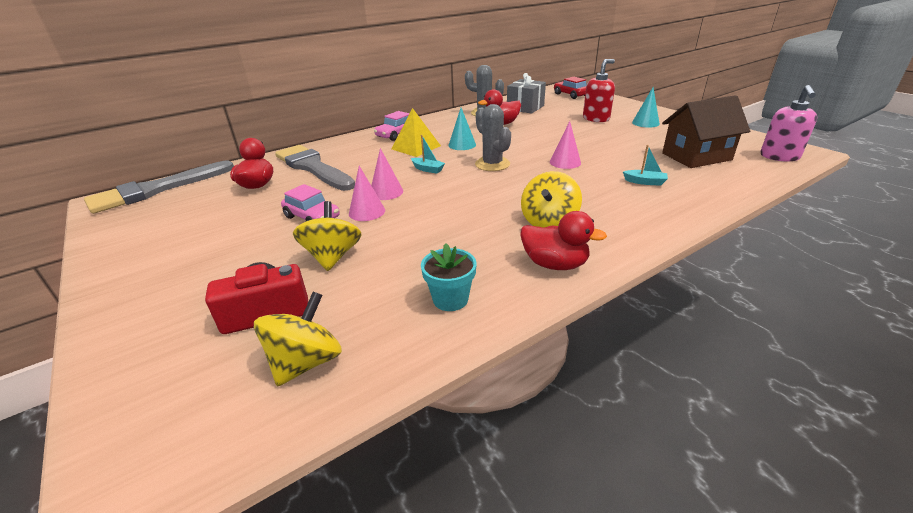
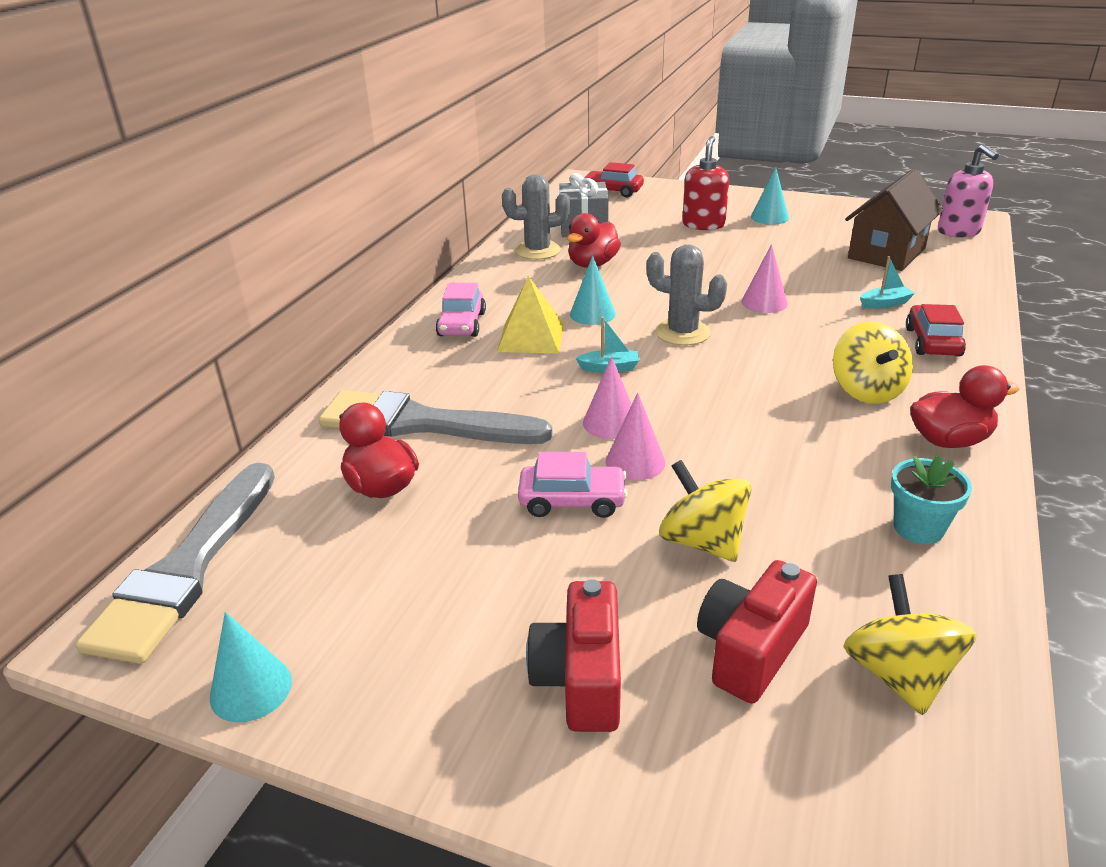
camera: 35 degrees left, 0 degrees up
none -> turquoise cone [210,612,292,722]
none -> red camera [526,579,621,732]
none -> red car [906,304,966,357]

